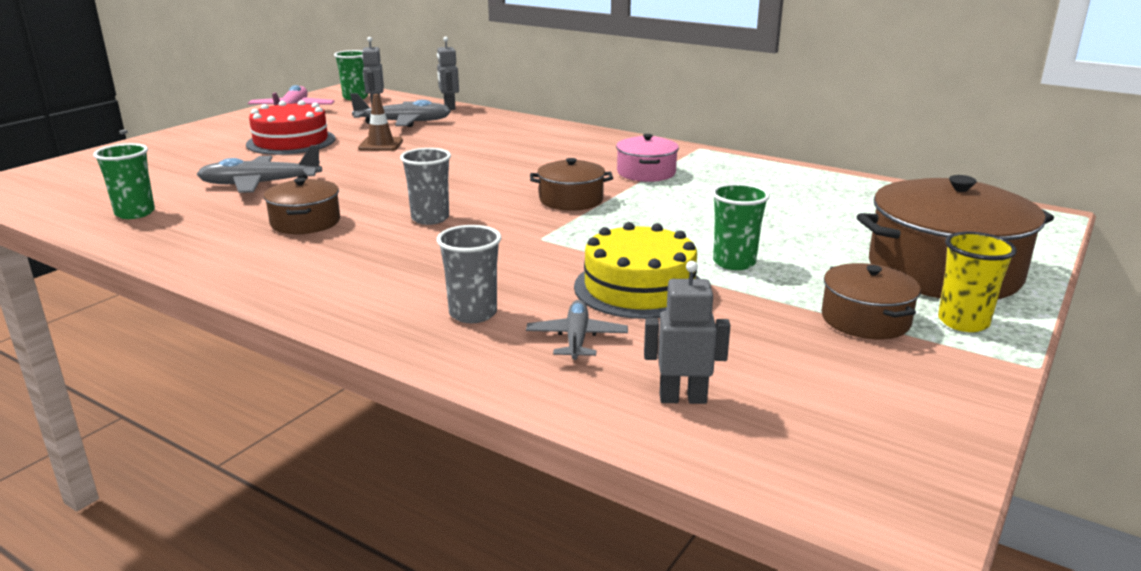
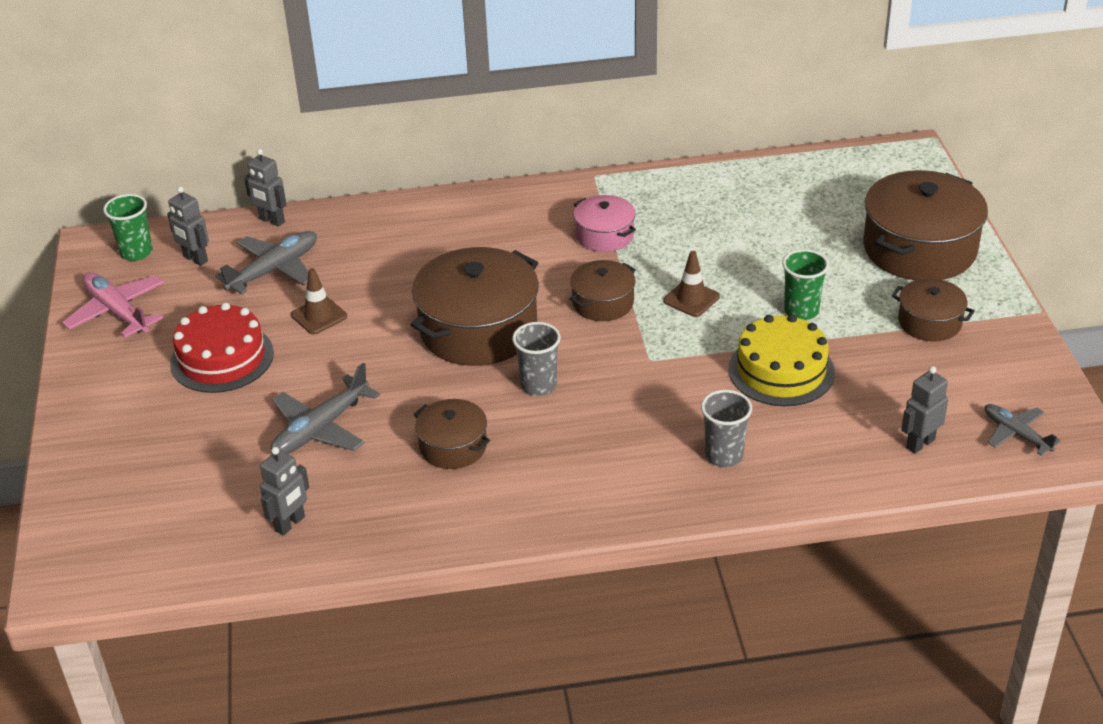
camera: 40 degrees left, 15 degrees up
green cup [93,143,155,219] -> grey robot [260,447,309,536]
grey plane [526,300,628,360] -> grey plane moved to [984,404,1061,455]
yellow cup [938,232,1017,332] -> none
none -> brown pot [411,247,539,366]
none -> brown traffic cone [663,251,720,317]

